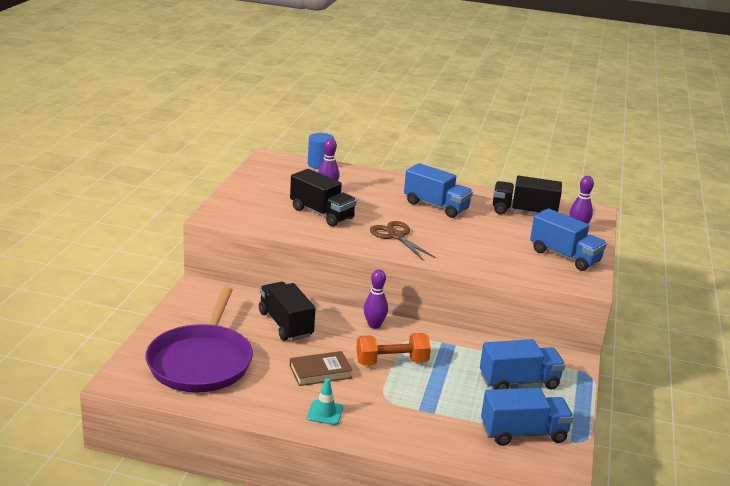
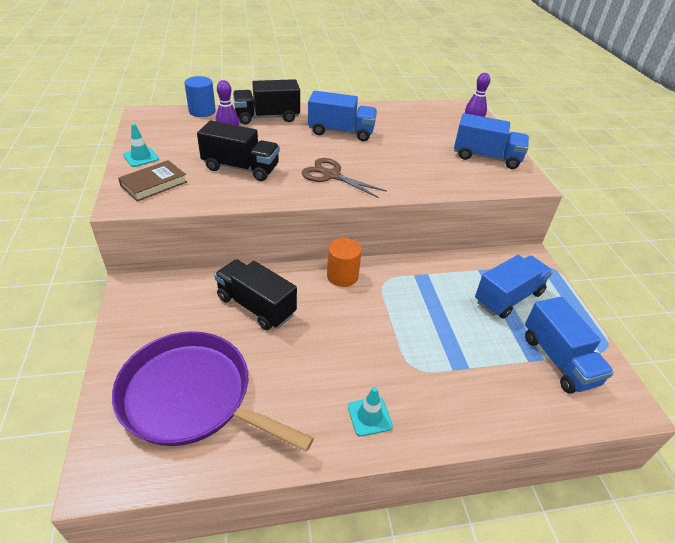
camera: 25 degrees left, 15 degrees up
purple pan [145,287,253,393] -> purple pan turned 135 degrees clockwise [112,331,314,452]
brown book [290,351,353,386] -> brown book moved to [118,160,187,202]
orange dumbbell [356,333,431,366] -> none
purple bowling pin [364,269,388,329] -> orange cylinder [327,238,362,287]
blue truck [481,388,574,446] -> blue truck turned 105 degrees clockwise [525,297,614,394]
black truck [493,176,562,215] -> black truck moved to [233,79,300,124]
none -> turquoise traffic cone [123,124,159,167]

